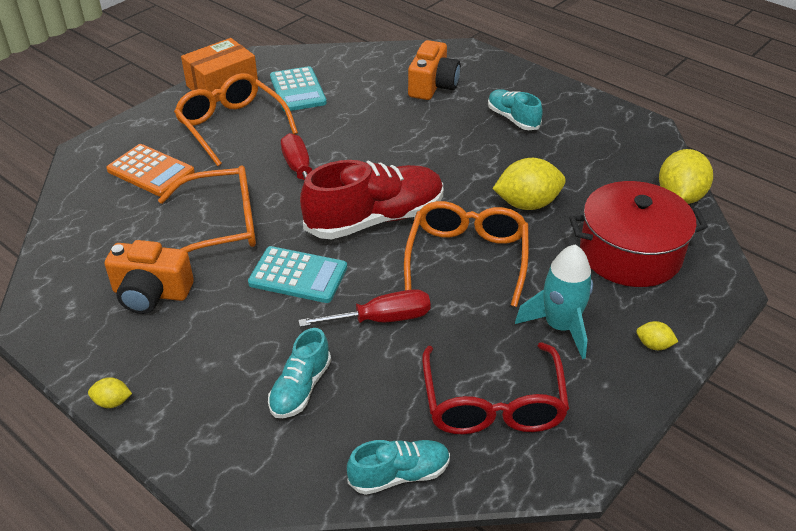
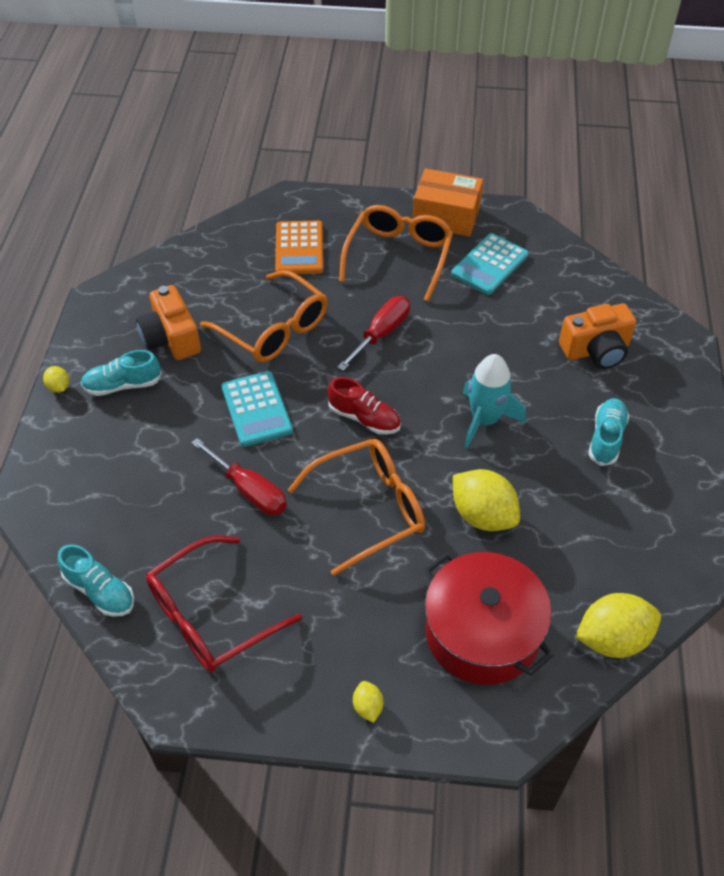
camera: 55 degrees right, 10 degrees up
turquoise shoe [268,328,331,418] -> turquoise shoe moved to [81,350,162,396]
red shoe [300,160,443,240] -> red shoe [327,377,401,435], size x0.53
turquoise rocket [515,244,593,359] -> turquoise rocket moved to [463,354,526,448]

